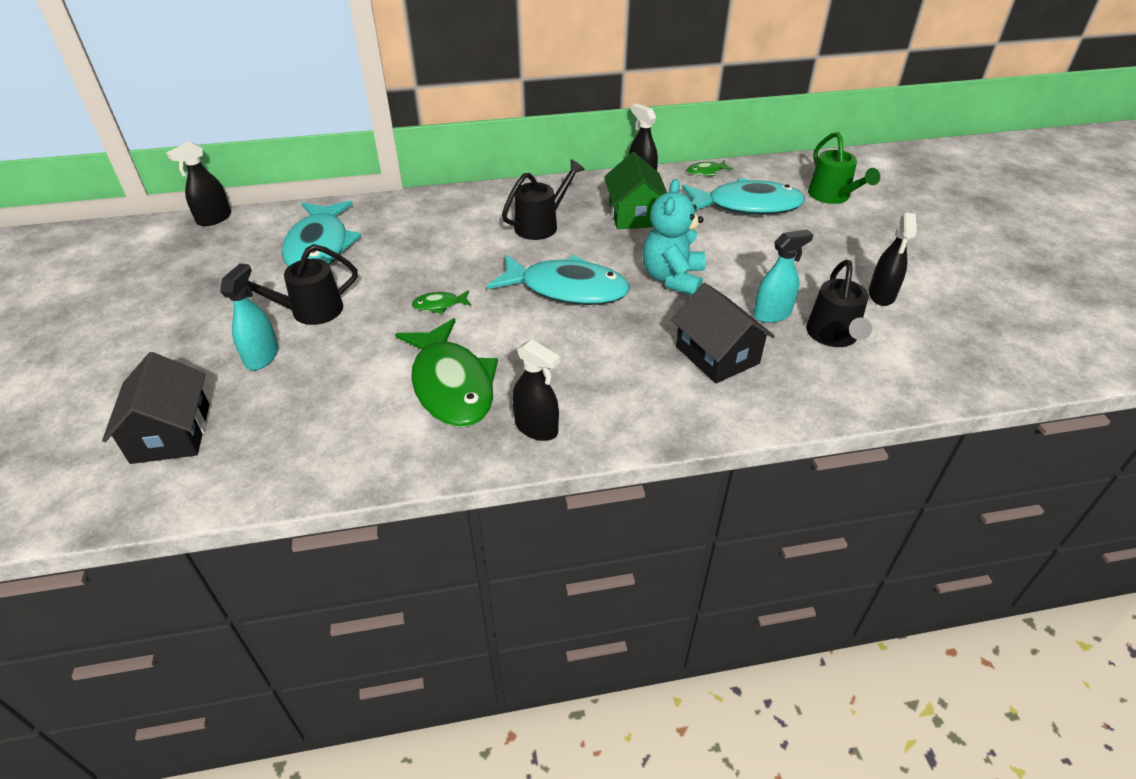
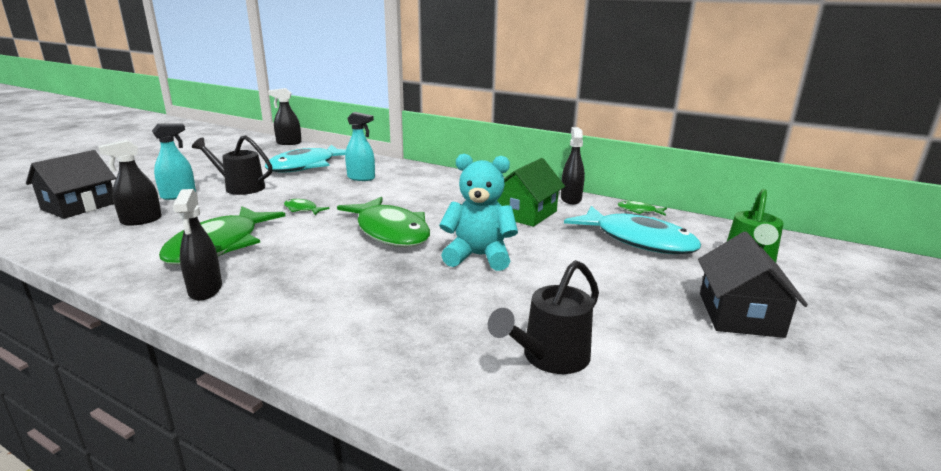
camera: 40 degrees right, 20 degrees down
turquoise fish [487,254,630,305] -> green fish [337,197,430,247]
black watering can [502,159,585,240] -> none
turquoise teddy bear [642,179,706,295] -> turquoise teddy bear turned 45 degrees clockwise [439,154,518,271]
black house [671,283,775,383] -> black house moved to [698,232,808,338]
turquoise spray bottle [753,230,814,323] -> turquoise spray bottle moved to [345,112,375,181]
black spray bottle [869,213,917,306] -> black spray bottle moved to [98,140,162,226]

